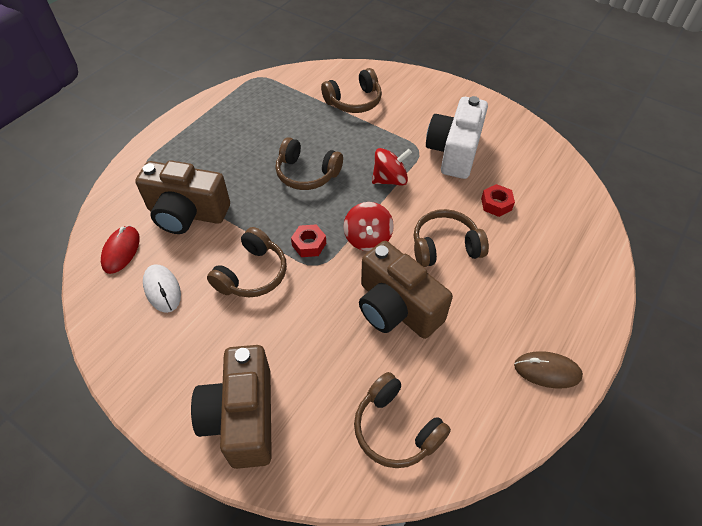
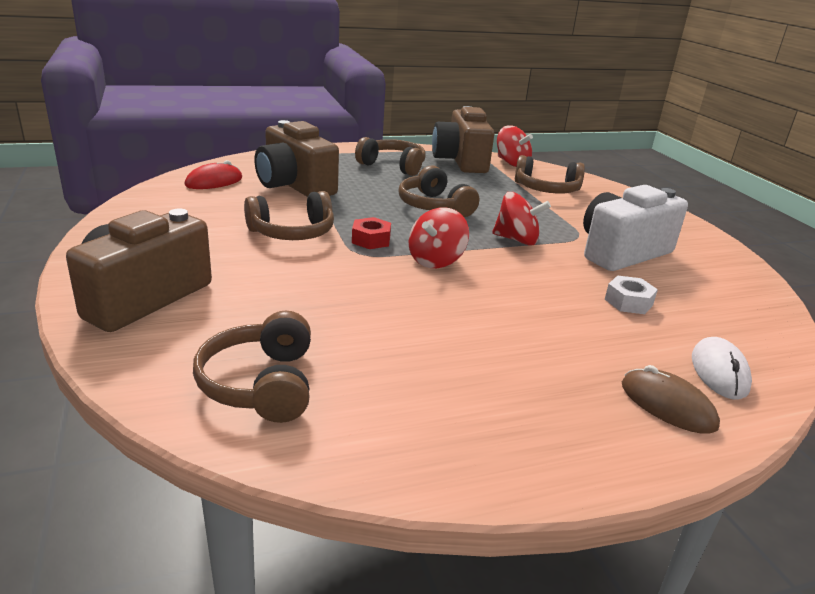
camera: 35 degrees right, 25 degrees down
white mouse [143,264,181,313] -> white mouse moved to [692,337,752,400]
brown camera [359,241,453,339] -> brown camera moved to [432,106,495,173]
brown headphones [414,209,489,267] -> brown headphones moved to [355,137,426,176]
red nut [481,184,515,217] -> white nut [605,275,658,314]
brown mouse [514,351,583,389] -> brown mouse moved to [622,365,720,434]
none -> red spinning top [497,125,533,167]

